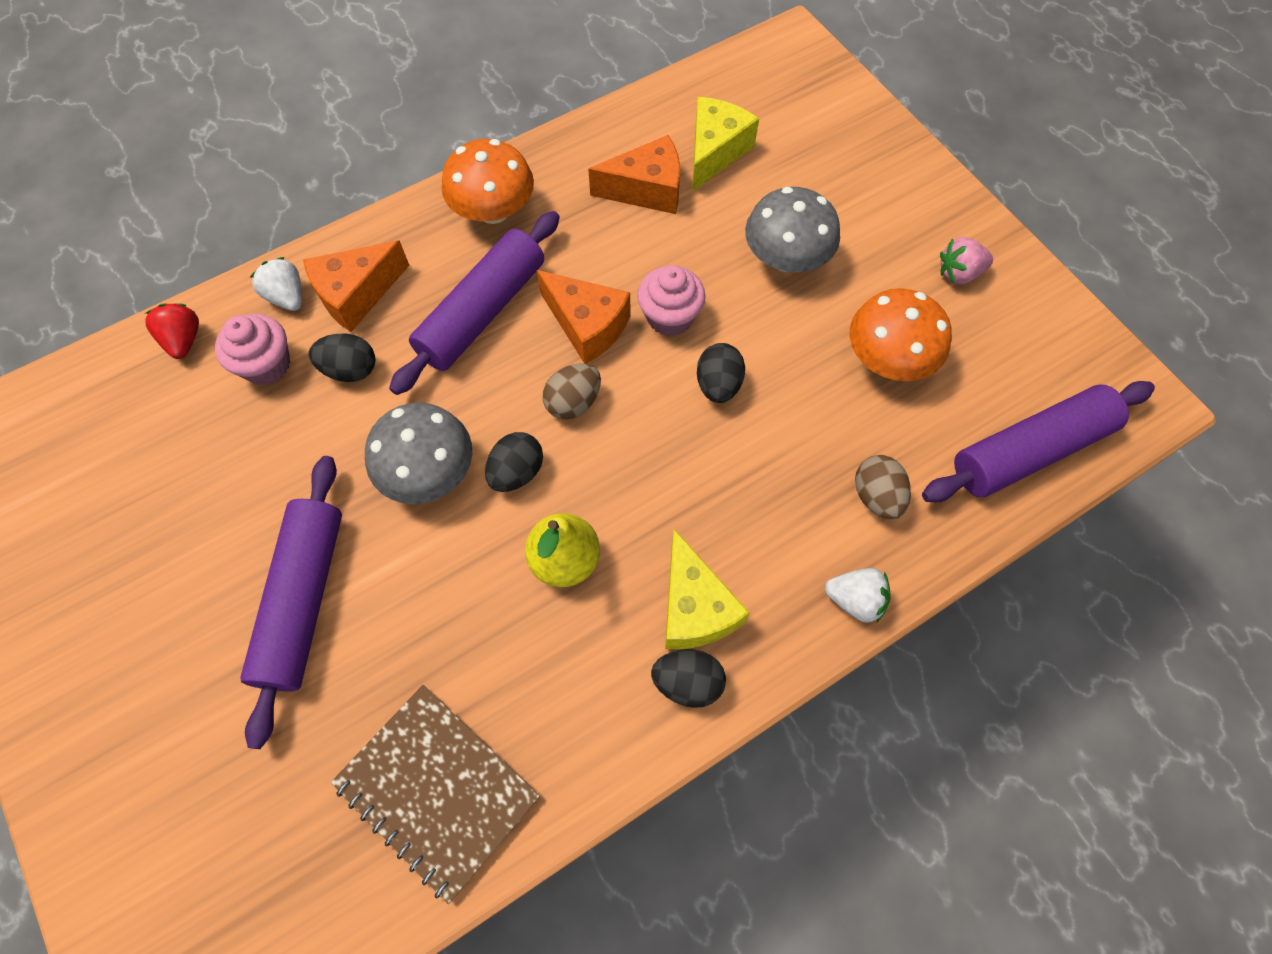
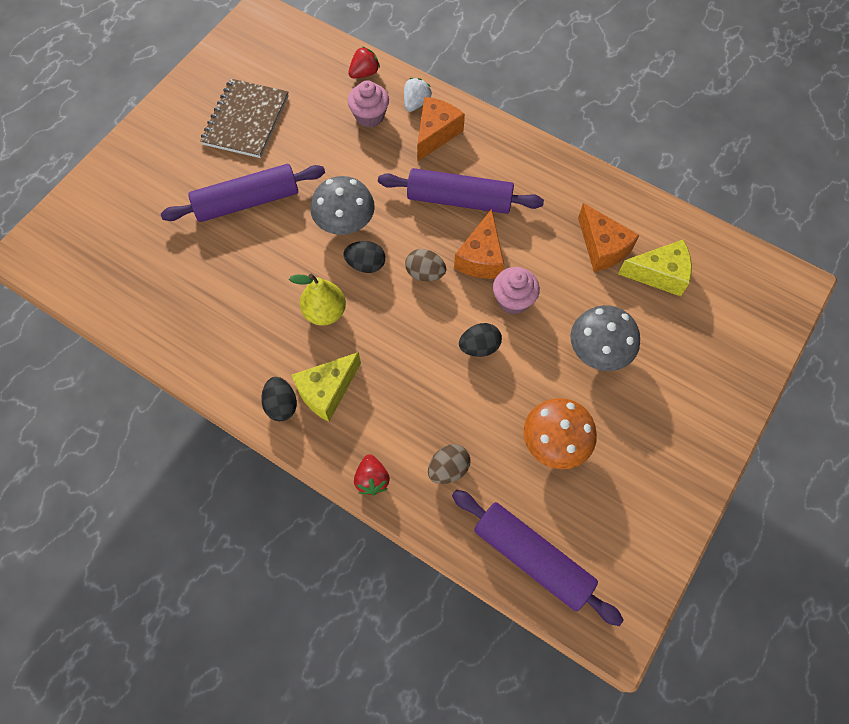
camera: 65 degrees right, 0 degrees up
orange cheese [303,240,409,332] -> orange cheese turned 90 degrees clockwise [417,97,465,161]
black egg [309,333,375,382] -> none
brown notebook [331,685,540,904] -> brown notebook moved to [200,79,289,158]
orange mushroom [441,139,534,224] -> none
white strawberry [825,568,891,623] -> red strawberry [354,454,390,496]
pink strawberry [940,237,993,284] -> none

